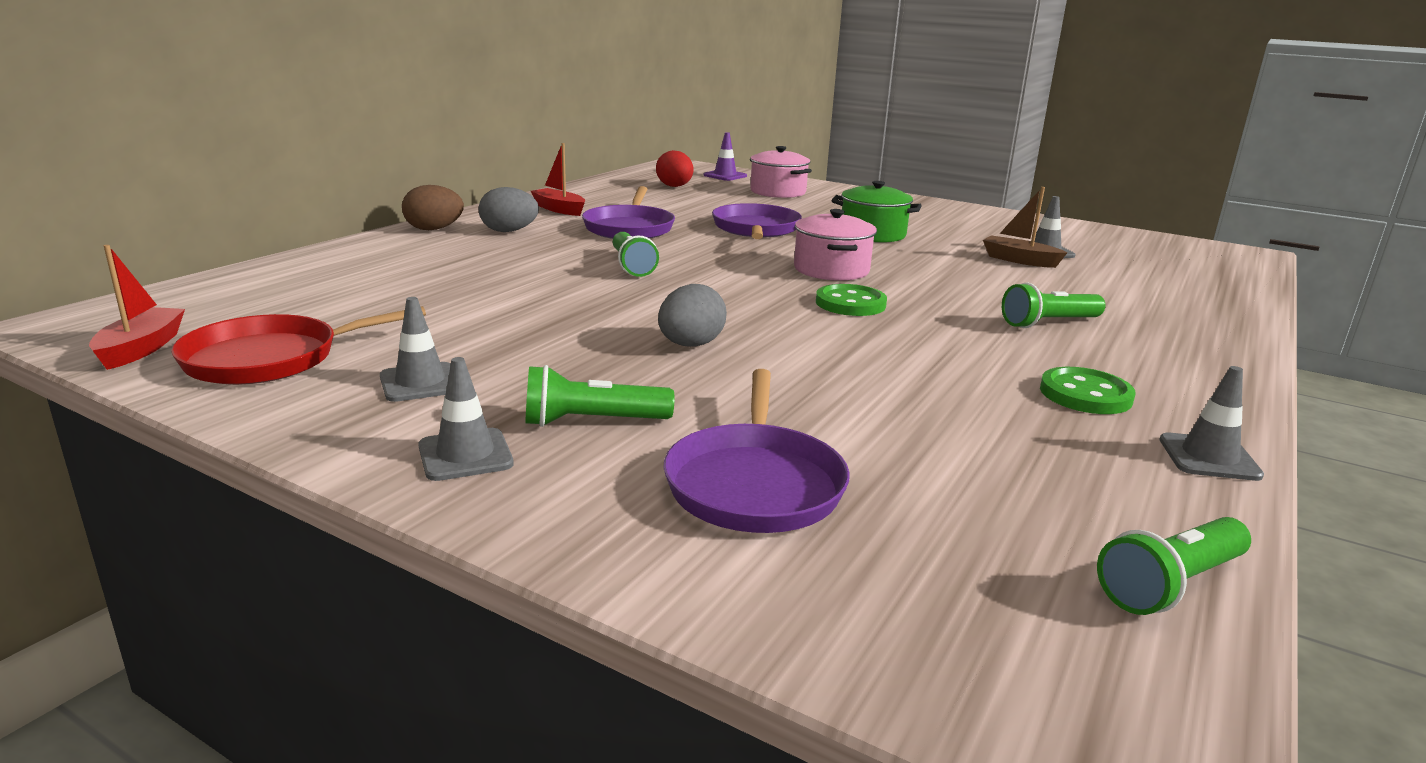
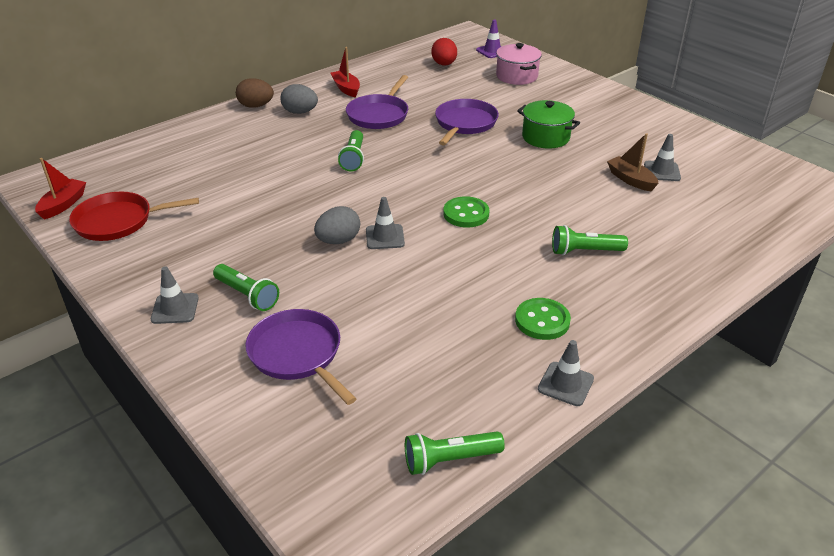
camera: 20 degrees right, 15 degrees up
grey traffic cone [380,297,451,402] -> grey traffic cone moved to [366,197,405,249]
green flashlight [525,365,674,427] -> green flashlight turned 150 degrees counterclockwise [213,264,279,311]
purple pan [663,369,850,533] -> purple pan turned 120 degrees clockwise [245,309,356,405]
pink pot [794,209,877,281] -> none

